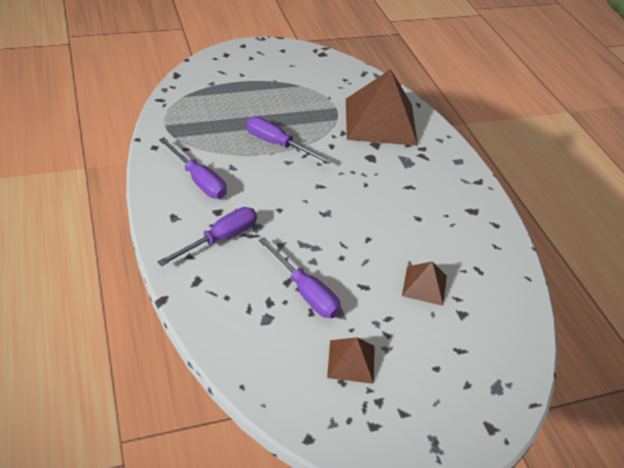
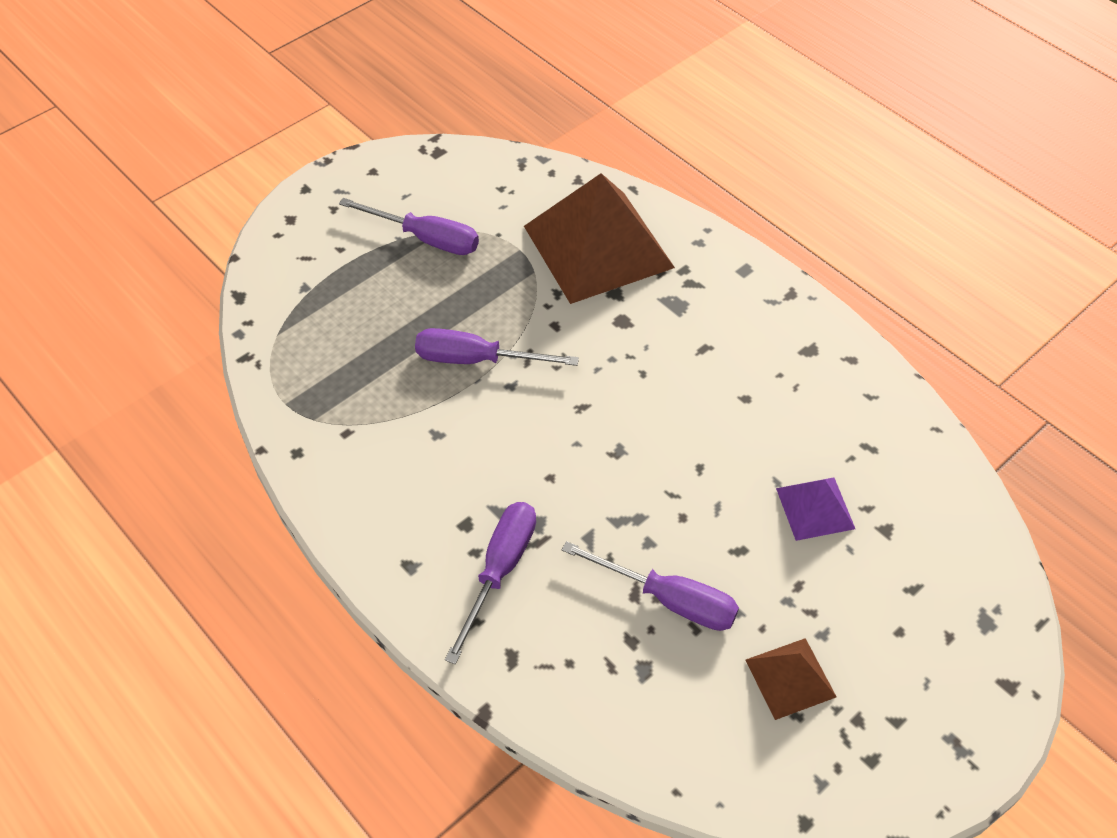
camera: 20 degrees left, 10 degrees up
purple screwdriver [159,137,227,199] -> purple screwdriver moved to [339,198,479,255]
brown pyramid [402,262,447,306] -> purple pyramid [776,477,855,541]

